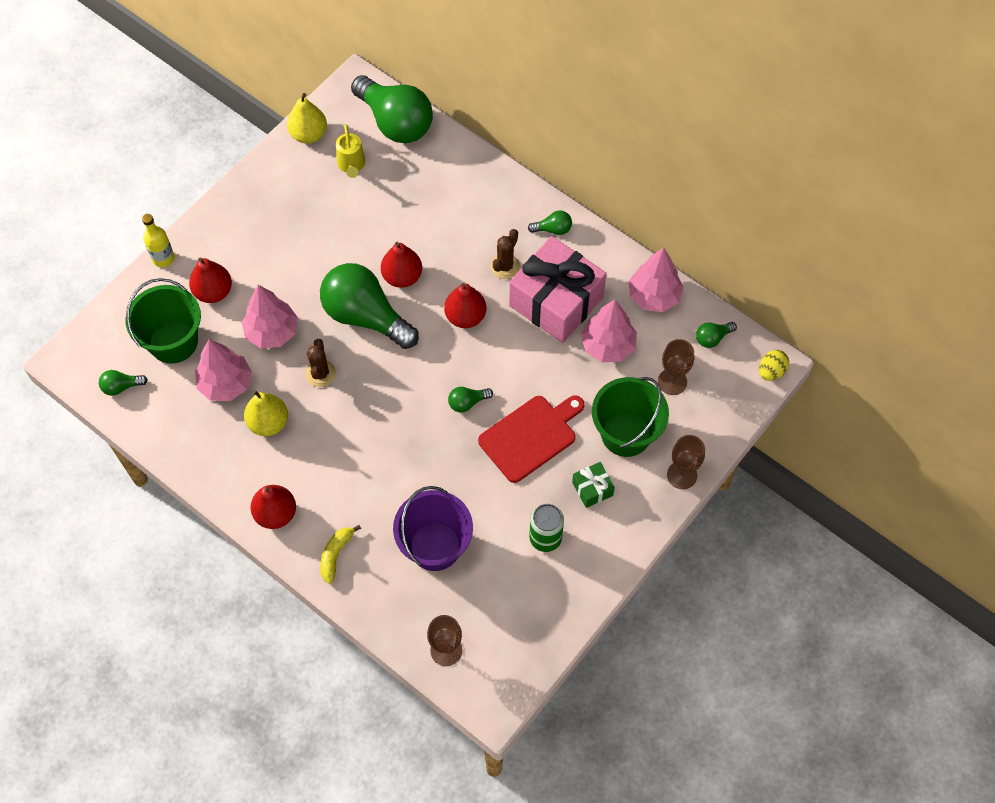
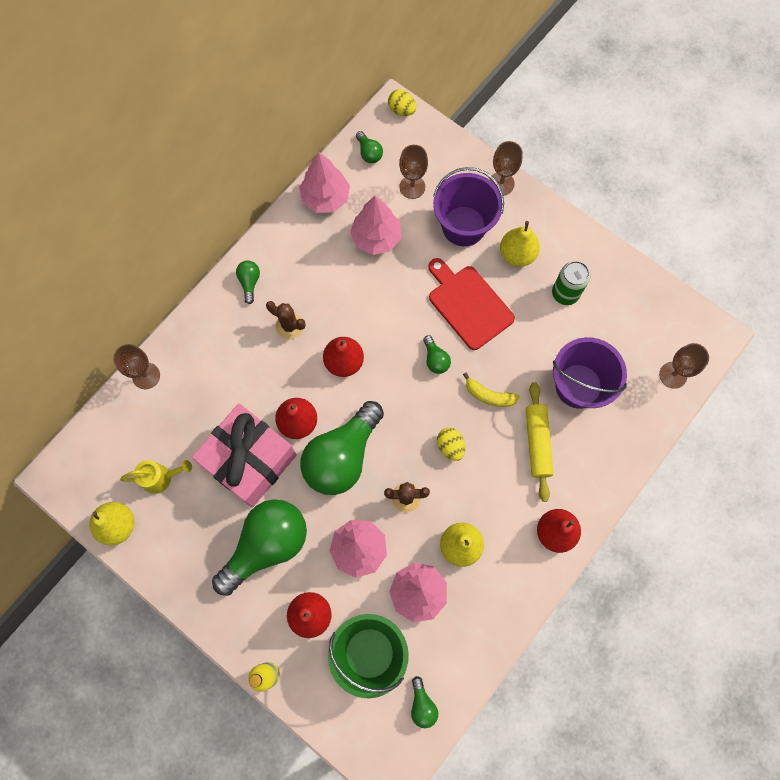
camera: 90 degrees left, 10 degrees up
yellow banana [320,525,361,584] -> yellow banana moved to [463,372,520,407]
green light bulb [351,75,433,143] -> green light bulb moved to [212,499,307,596]
pink gift [509,236,607,343] -> pink gift moved to [192,403,297,508]
green gift [572,462,615,508] -> yellow pear [500,221,540,267]
green bucket [592,377,669,457] -> purple bucket [433,167,504,246]
none -> brown goblet [113,344,160,389]
none -> yellow egg [437,428,465,461]
none -> yellow rolling pin [526,382,554,502]

